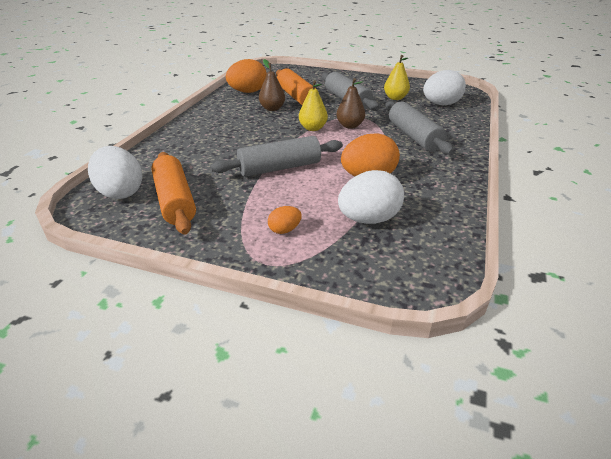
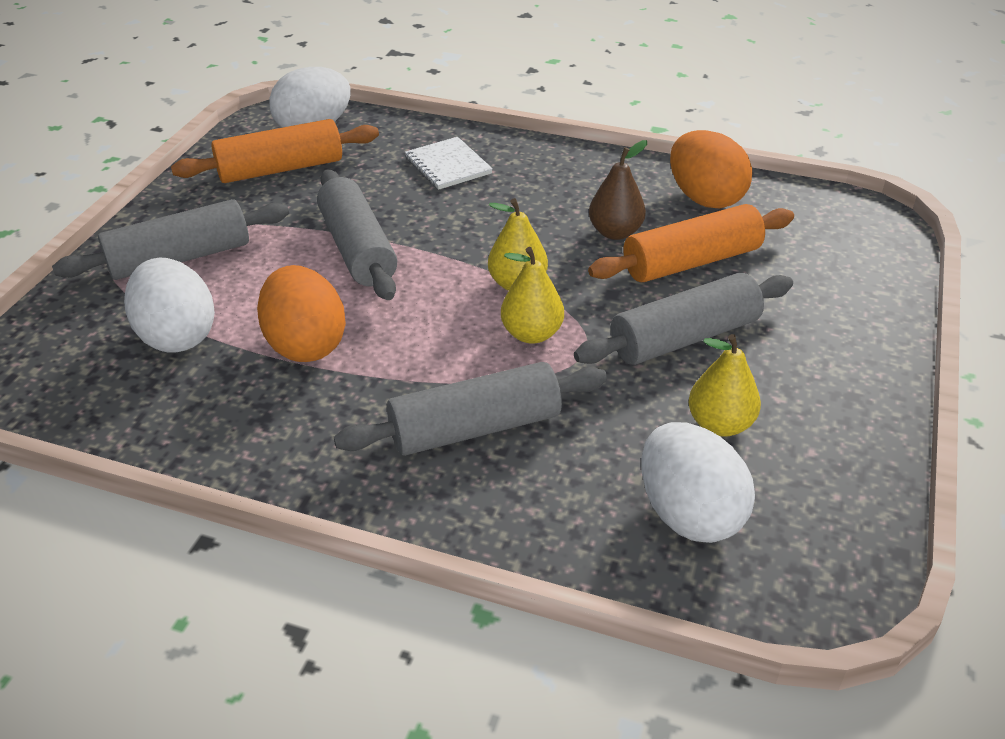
camera: 90 degrees right, 5 degrees up
orange egg [268,206,302,234] -> grey rolling pin [52,199,289,280]
brown pear [336,78,365,129] -> yellow pear [501,247,564,344]
none -> white notebook [405,137,493,190]

